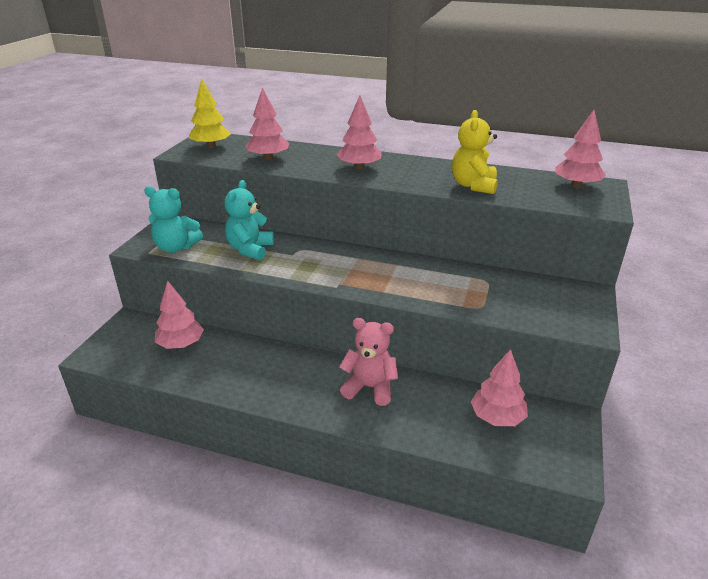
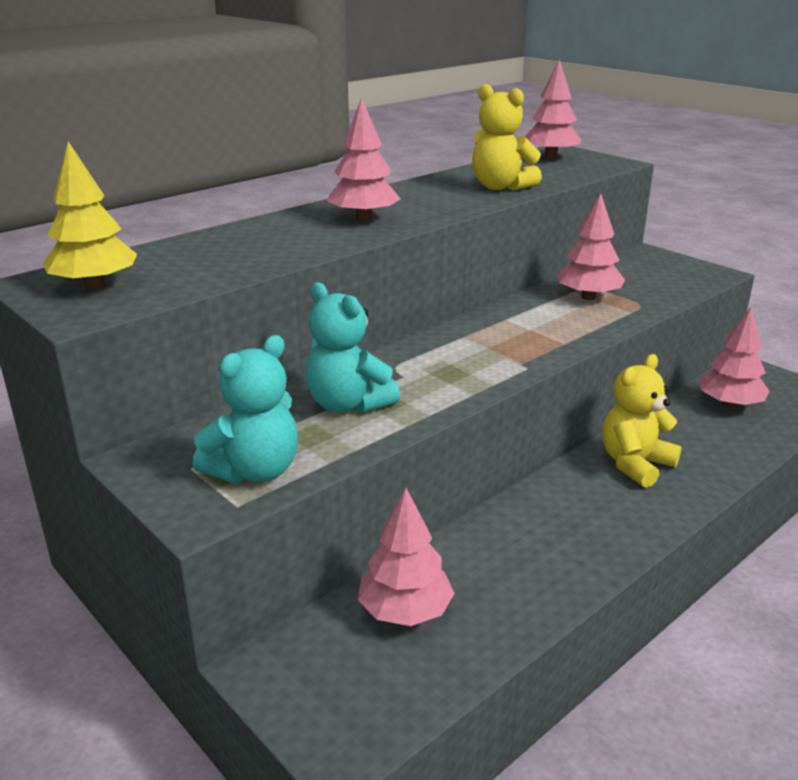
camera: 60 degrees left, 5 degrees down
pink tree [245,87,289,160] -> pink tree moved to [557,193,625,300]
pink teddy bear [339,318,398,406] -> yellow teddy bear [602,354,682,488]

